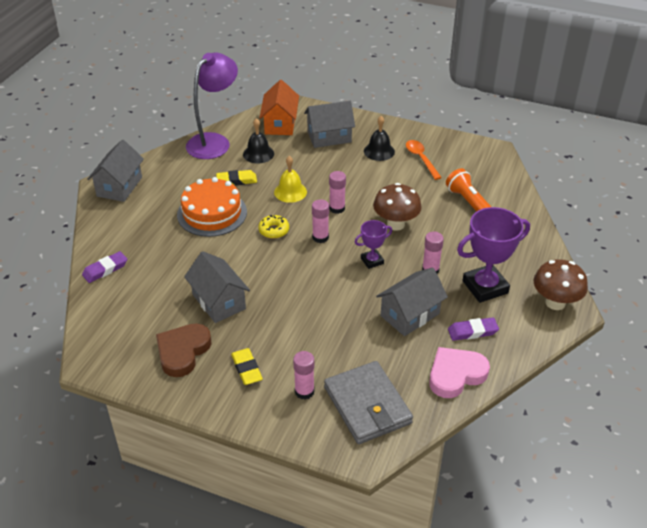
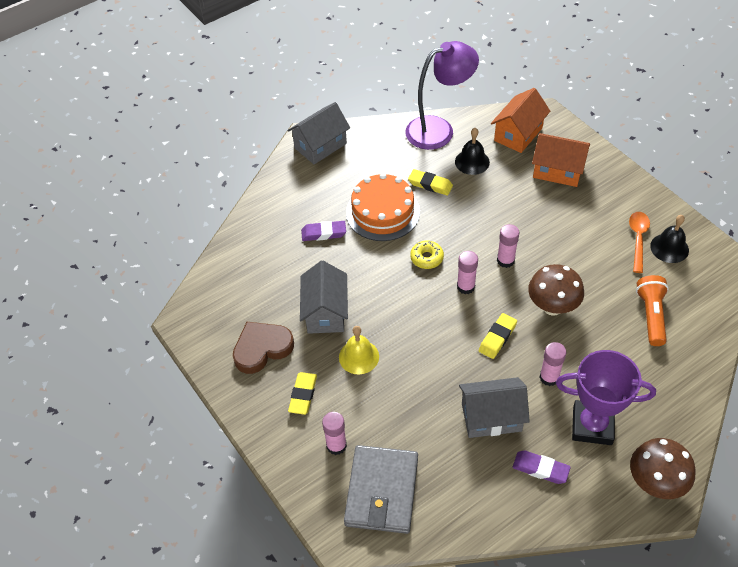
camera: 35 degrees right, 10 degrees up
purple eraser [82,251,127,283] -> purple eraser moved to [301,221,346,241]
yellow bell [274,156,307,203] -> yellow bell moved to [339,326,379,374]
grey house [304,101,355,148] -> orange house [532,133,590,187]
purple trophy [355,220,392,269] -> yellow eraser [479,313,517,359]
black bell [364,116,395,161] -> black bell moved to [650,215,689,263]
pink heart [429,347,490,398] -> none

